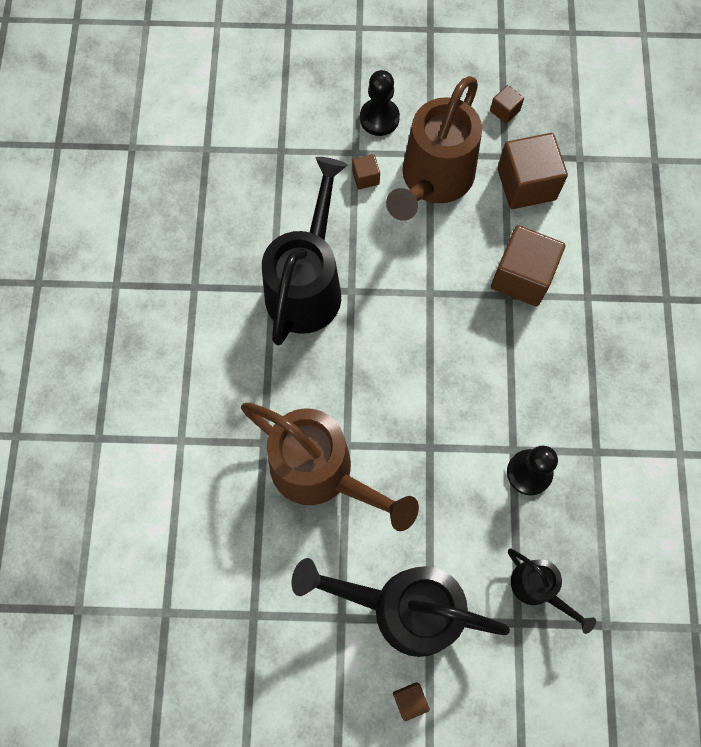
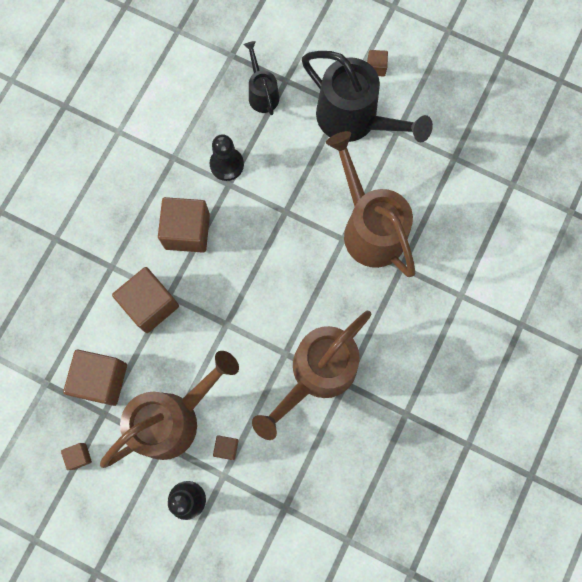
camera: 155 degrees left, 5 degrees up
black watering can [262,157,347,345] -> brown watering can [252,311,372,440]
none -> brown cube [158,197,210,253]

